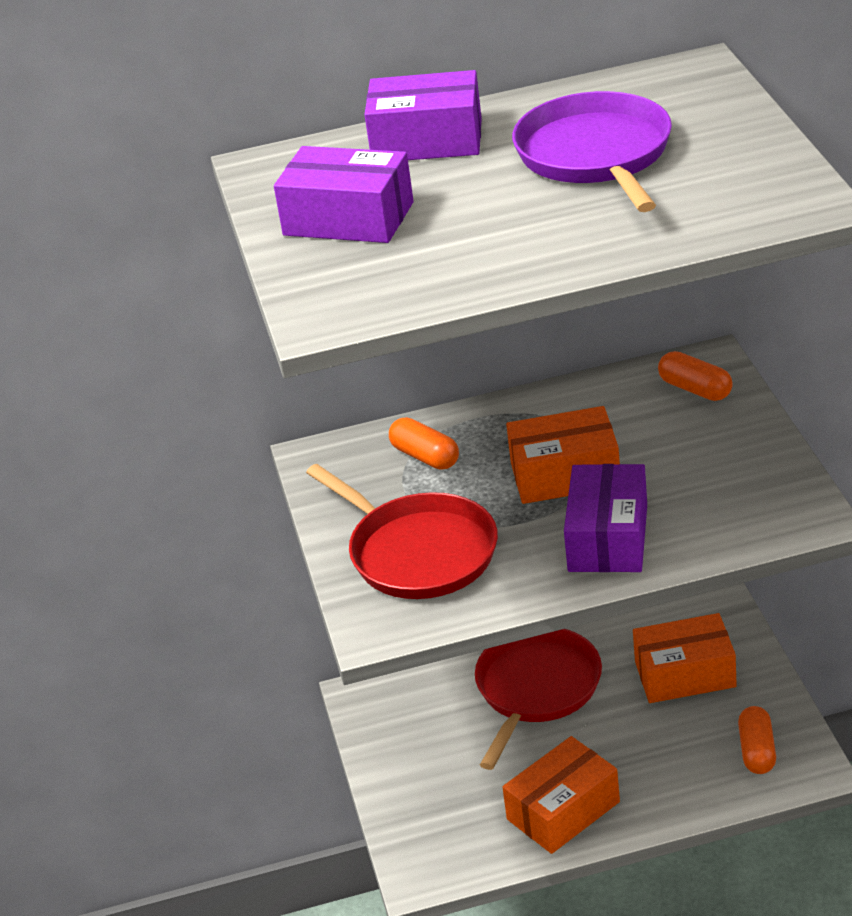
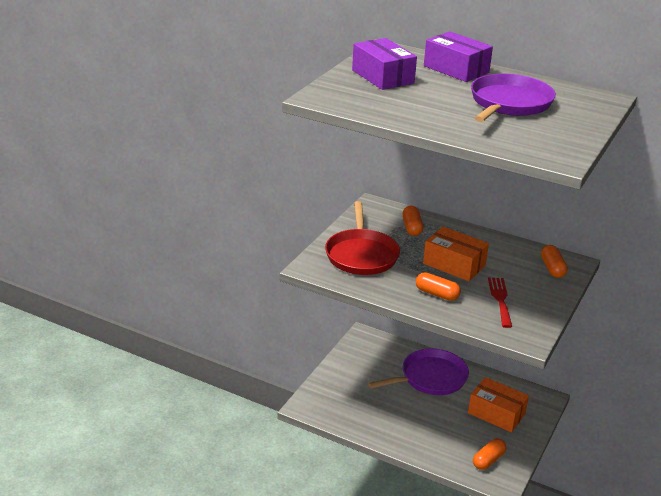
camera: 35 degrees right, 5 degrees down
red pan [475,629,602,770] -> purple pan [368,348,469,395]
orange box [502,736,620,854] -> none
purple box [564,464,647,572] -> orange capsule [416,272,461,301]
none -> red fork [488,277,512,328]

